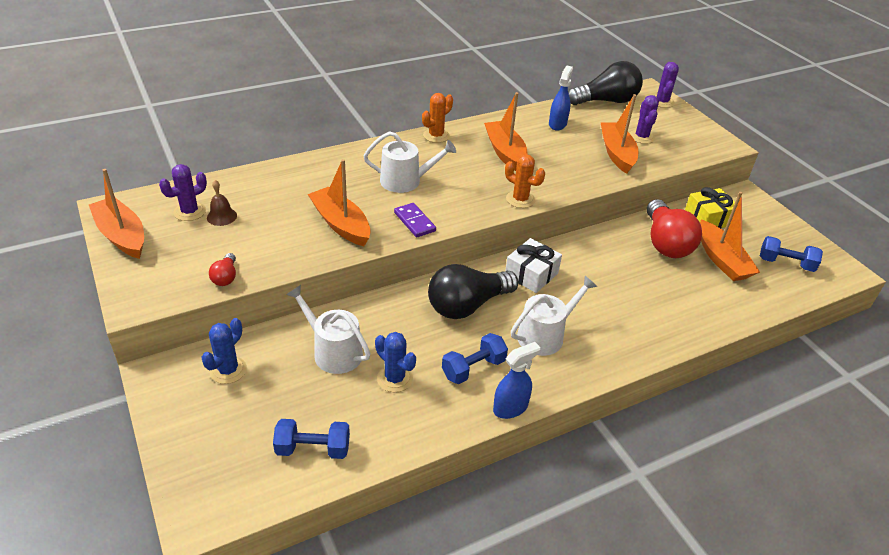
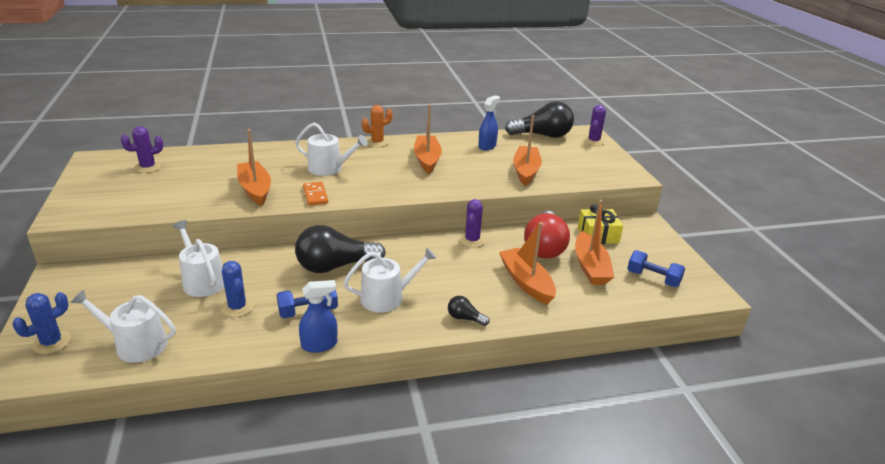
camera: 15 degrees right, 10 degrees down
orange boat [89,169,144,259] -> orange boat moved to [499,222,556,305]
blue cactus [201,318,247,384] -> blue cactus moved to [12,292,71,354]
brown bell [207,180,237,226] -> none
red light bulb [209,253,236,286] -> none
blue dumbbell [273,419,350,459] -> white watering can [71,290,176,363]
purple domino [394,203,436,237] -> orange domino [303,182,328,206]
orange cactus [505,154,545,208] -> none
white gift [505,238,562,293] -> none
purple cactus [630,95,659,144] -> purple cactus moved to [459,199,486,247]
none -> black light bulb [448,296,490,326]

